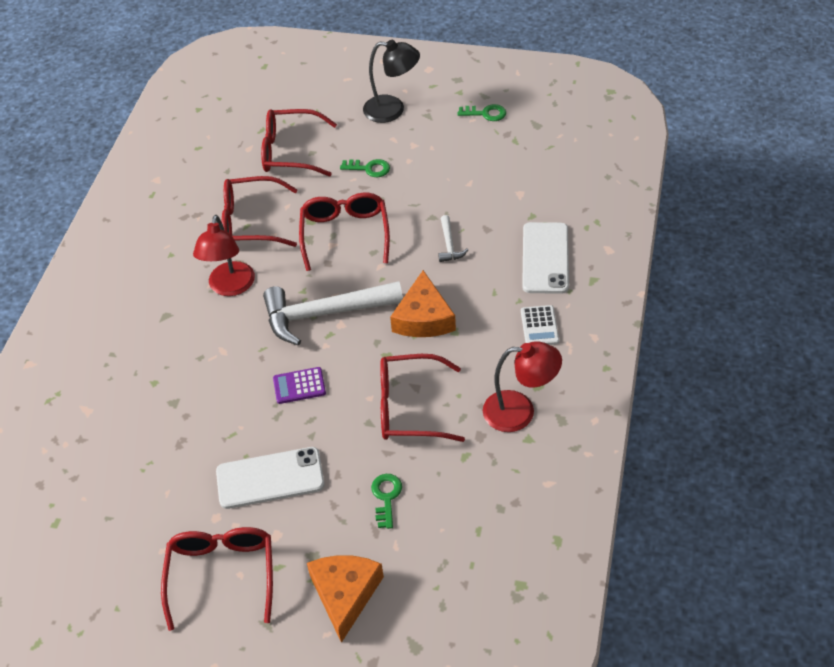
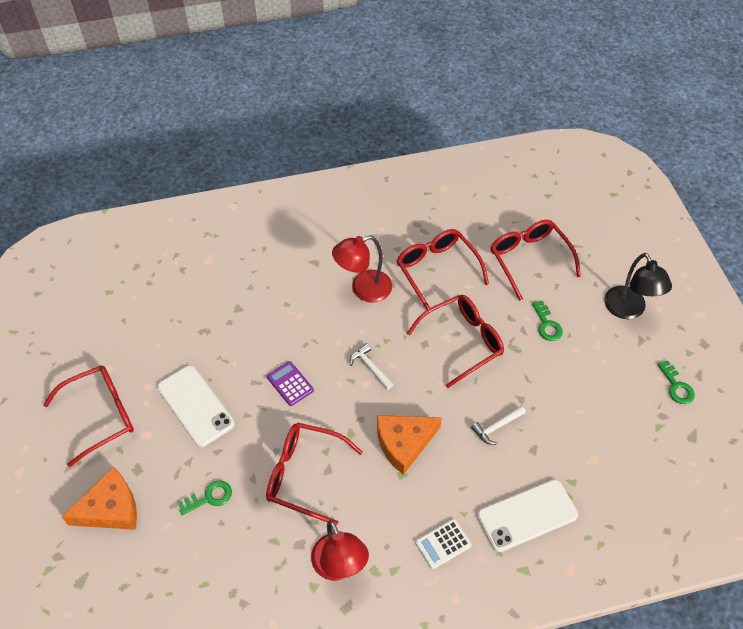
camera: 60 degrees right, 5 degrees up
white hammer [263,281,403,346] -> white hammer [350,343,394,390], size x0.44
red glasses [380,354,465,442] -> red glasses turned 45 degrees counterclockwise [266,423,363,525]

